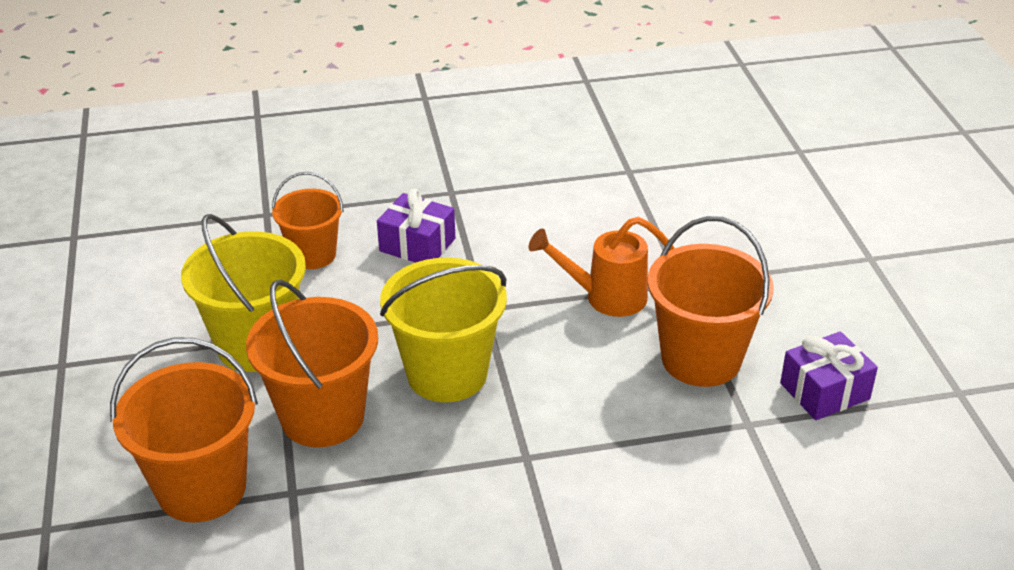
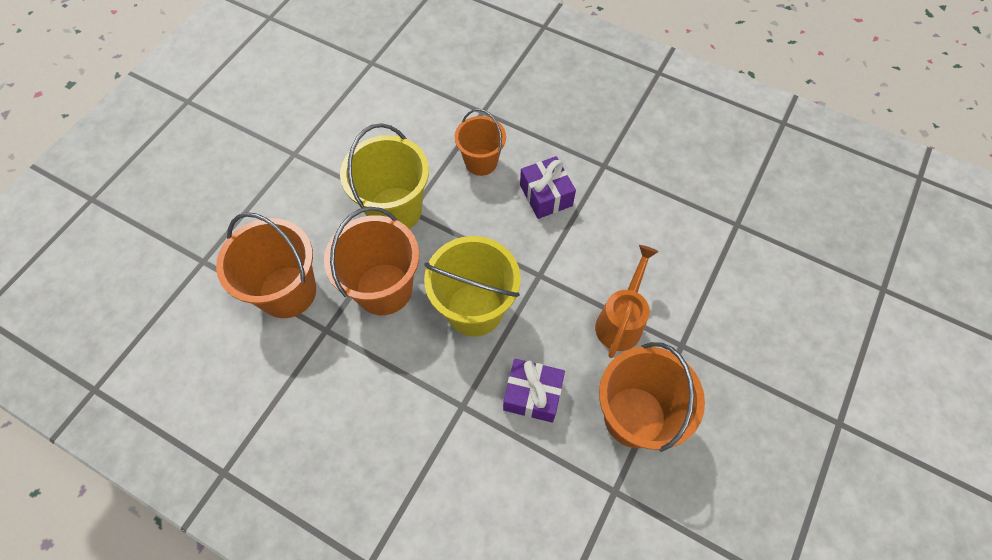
camera: 40 degrees right, 25 degrees up
orange watering can [529,217,675,317] -> orange watering can turned 75 degrees clockwise [595,245,658,358]
purple gift [780,331,878,420] -> purple gift moved to [503,359,565,423]

